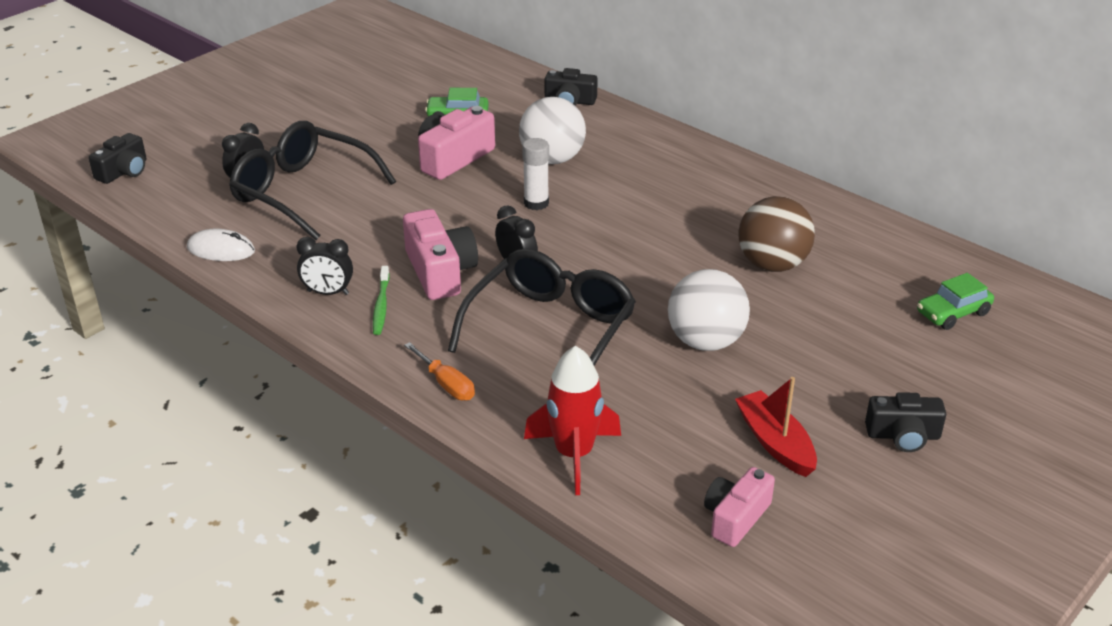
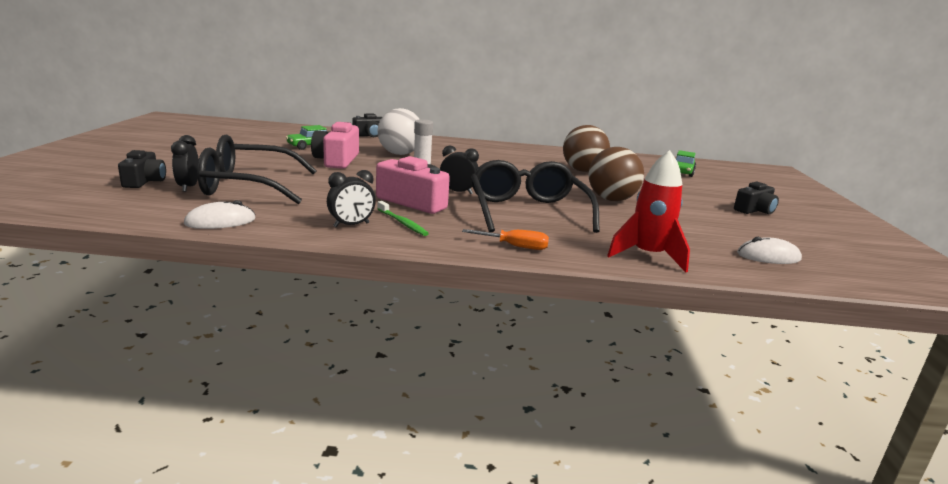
camera: 40 degrees left, 15 degrees down
black camera [89,133,146,184] -> black camera moved to [118,150,166,188]
white ball [668,269,750,351] -> brown ball [588,147,644,201]
pink camera [704,467,775,547] -> white mouse [737,237,802,264]
red boat [735,377,817,477] -> none

